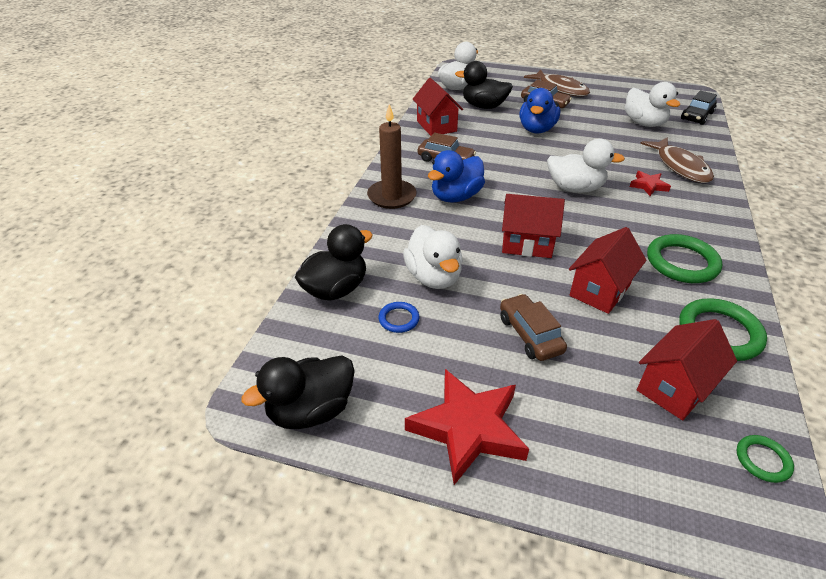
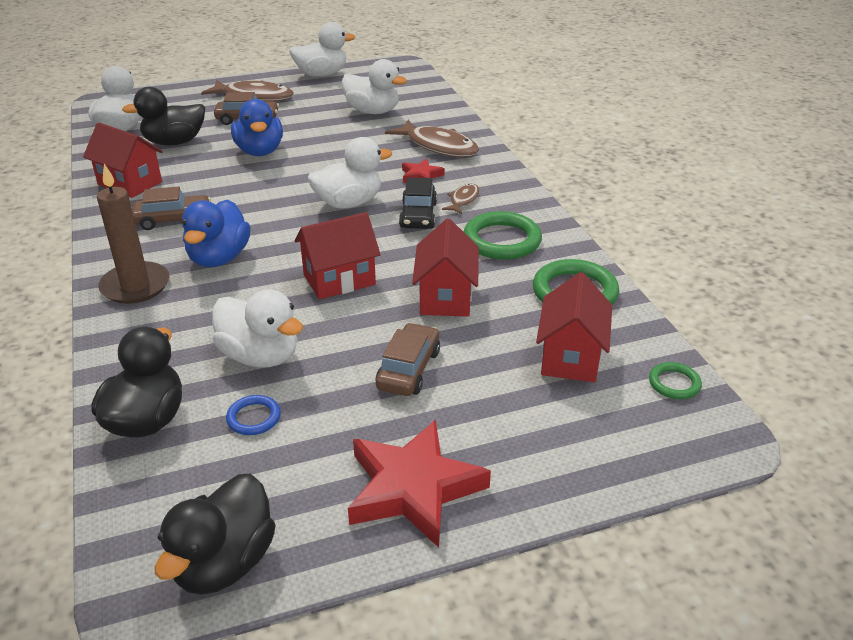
camera: 35 degrees left, 5 degrees down
brown car [500,294,567,361] -> brown car turned 75 degrees clockwise [376,323,440,396]
black car [681,90,717,125] -> black car moved to [399,178,437,229]
none -> white duck [289,22,356,77]
none -> brown fish [442,184,480,214]

